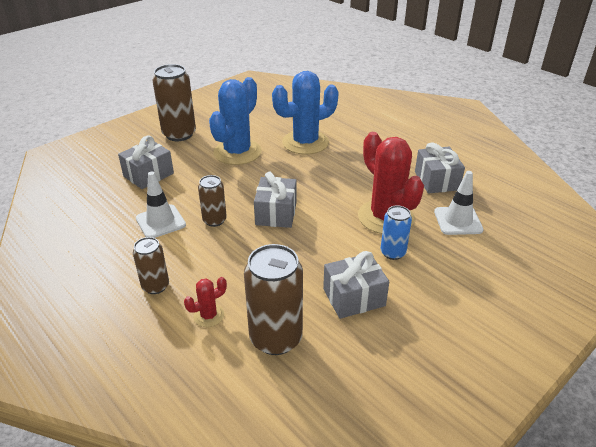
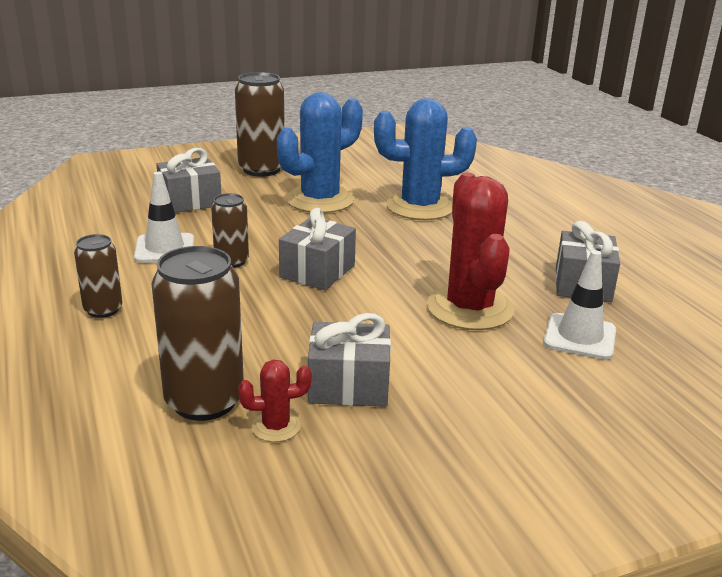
camera: 20 degrees right, 10 degrees down
red cactus [184,277,227,327] -> red cactus moved to [238,360,312,442]
blue can [380,205,412,260] -> none

